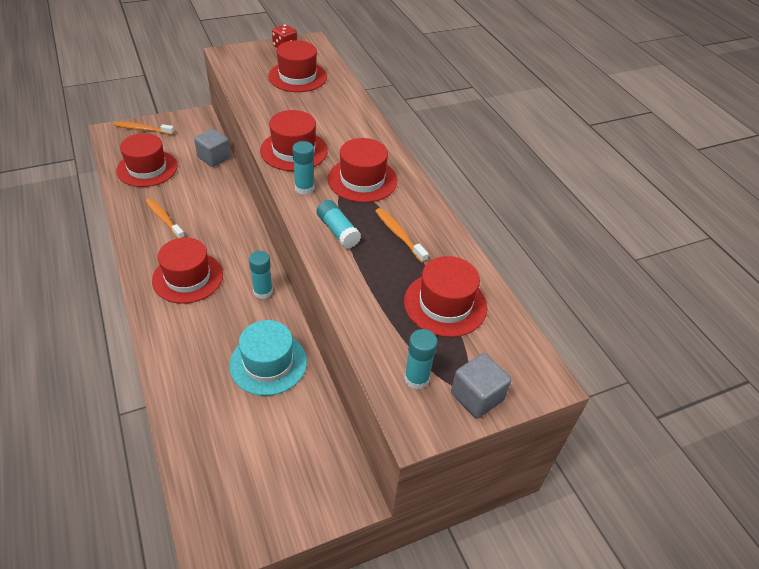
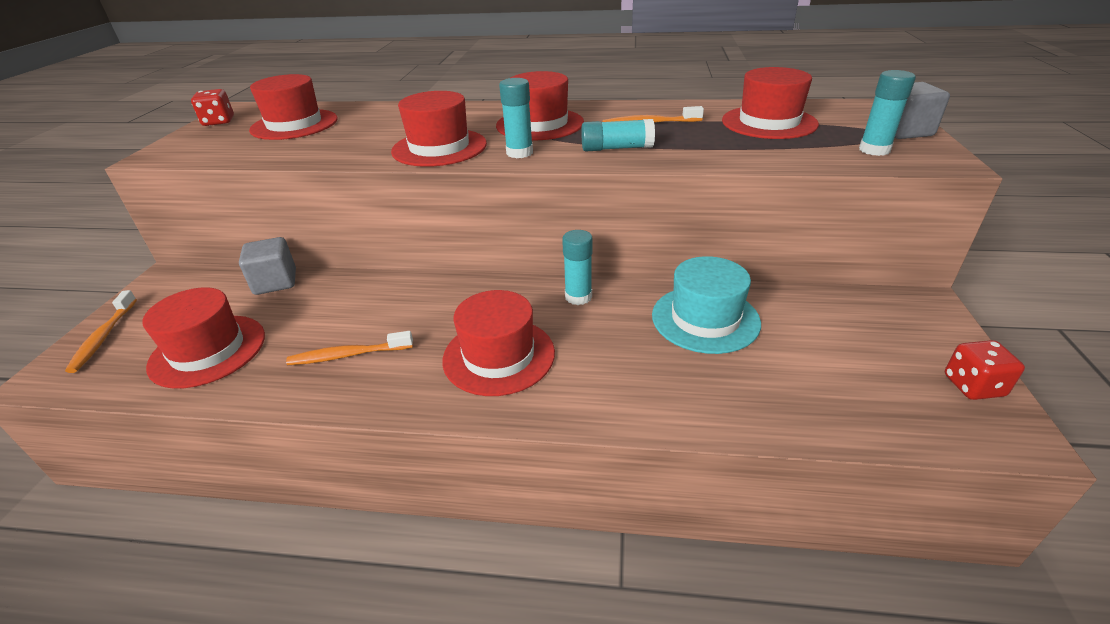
camera: 55 degrees left, 10 degrees down
orange toothbrush [114,122,174,135] -> orange toothbrush turned 45 degrees counterclockwise [65,290,137,373]
none -> red dice [945,340,1025,400]

